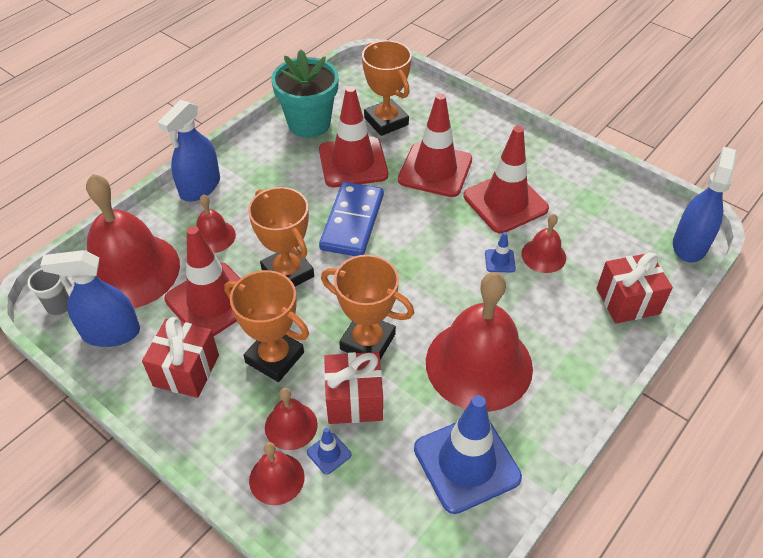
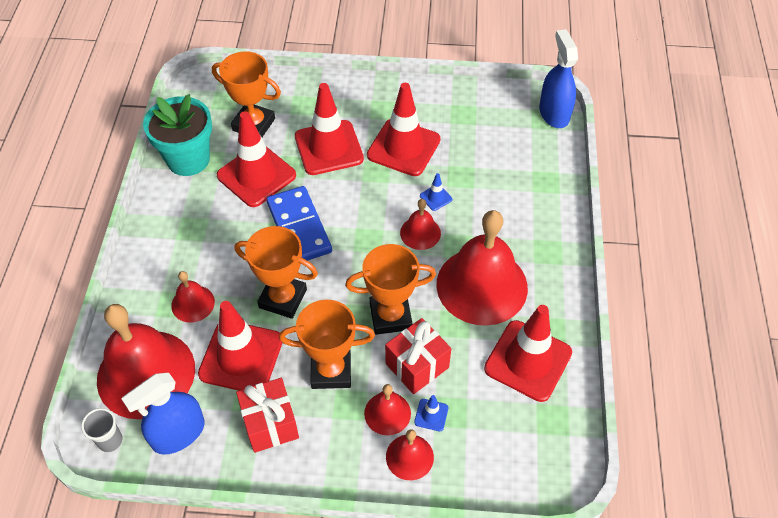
camera: 35 degrees left, 5 degrees up
blue spray bottle [158,100,220,201] -> none
blue traffic cone [414,395,522,514] -> red traffic cone [484,305,572,402]
red bell [521,214,566,273] -> red bell moved to [400,199,441,250]
red gift [597,252,673,324] -> none

